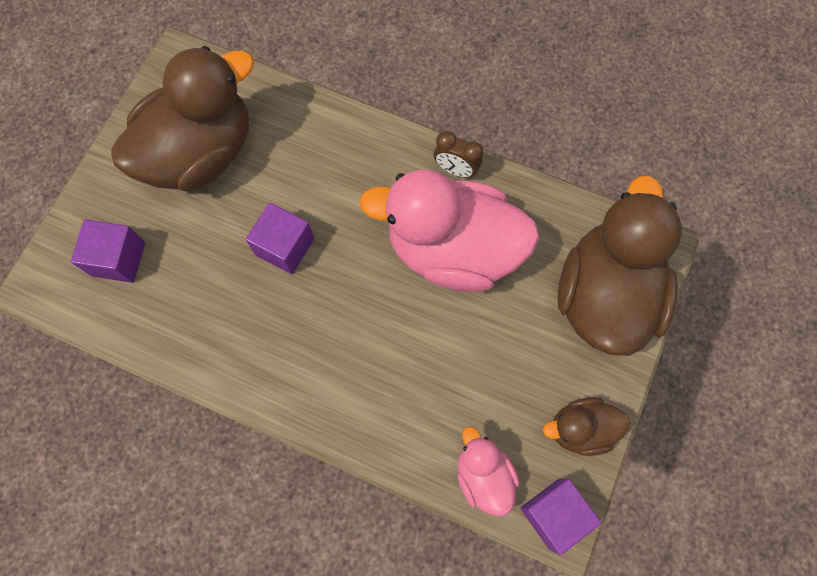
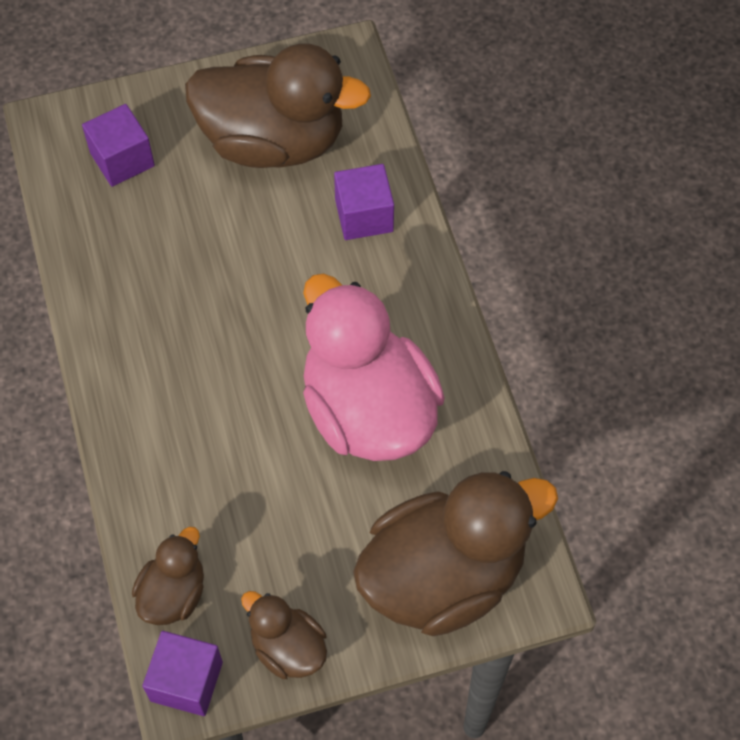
camera: 50 degrees right, 10 degrees down
purple cube [246,202,315,274] -> purple cube moved to [334,164,394,240]
brown clock [434,131,483,178] -> none
pink duck [457,426,519,516] -> brown duck [132,527,204,625]

